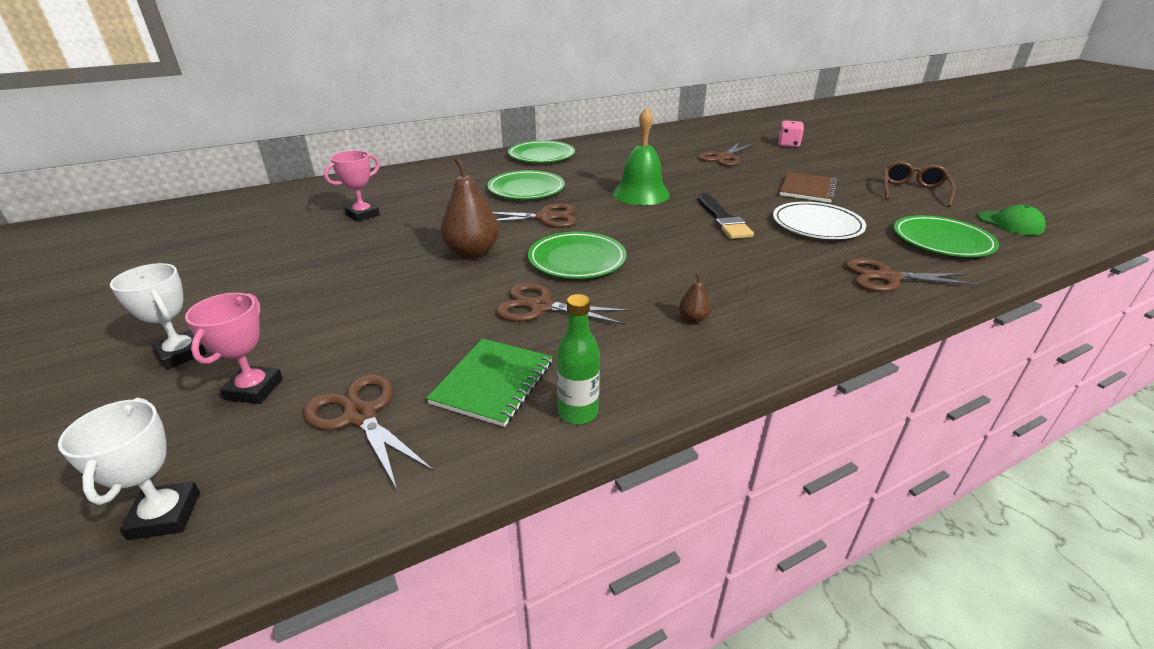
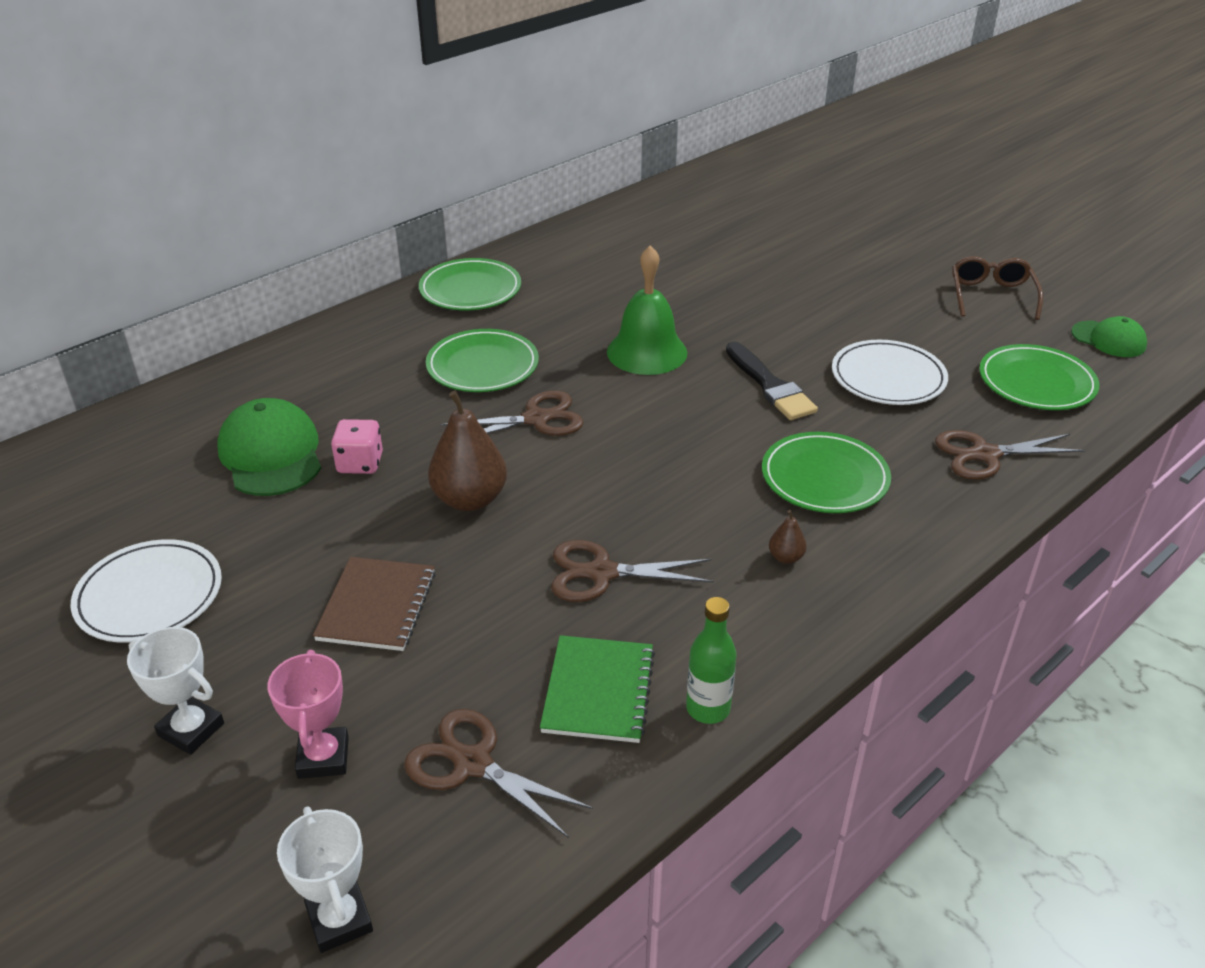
camera: 15 degrees left, 5 degrees up
pink trophy [324,150,380,222] -> green cap [218,398,321,496]
green plate [528,232,626,279] -> green plate moved to [762,432,891,513]
brown scissors [699,142,754,166] -> none
pink dice [778,120,804,147] -> pink dice moved to [331,419,383,474]
brown notebook [780,172,837,203] -> brown notebook moved to [313,557,435,651]
none -> white plate [70,539,222,643]

